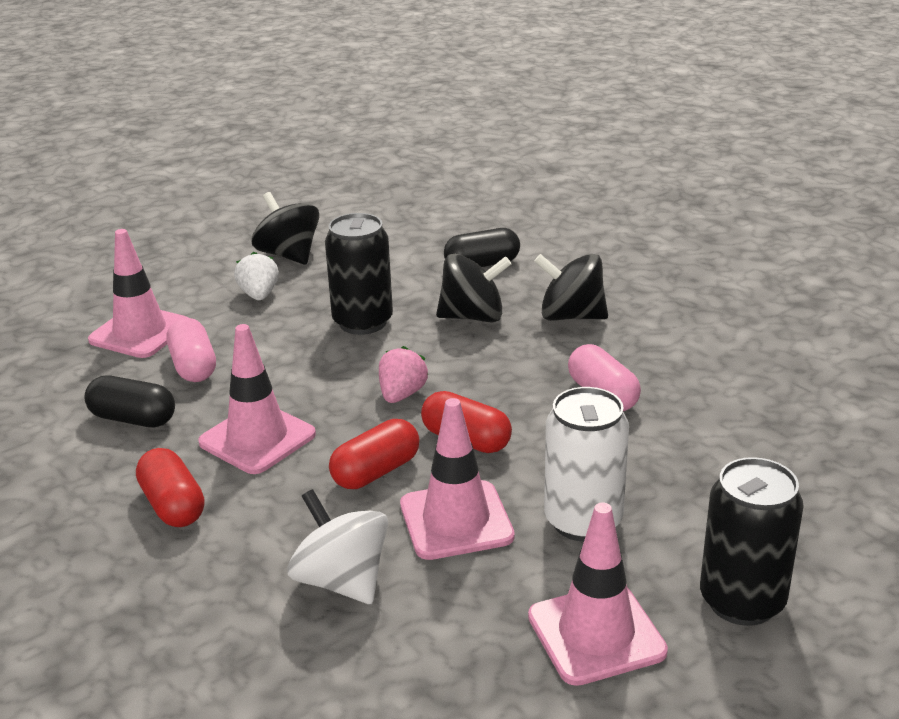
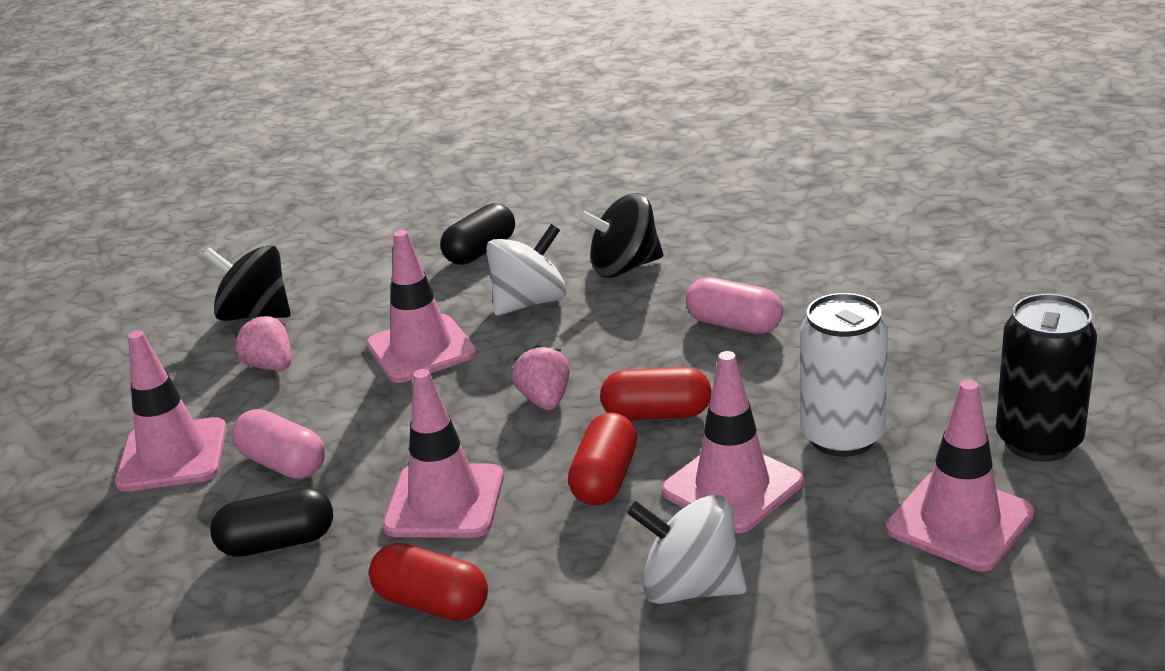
camera: 30 degrees left, 0 degrees up
white strawberry [234,252,279,300] -> pink strawberry [234,316,291,370]
black can [325,213,393,335] -> pink traffic cone [366,230,477,383]
black spinning top [436,254,511,323] -> white spinning top [486,224,567,315]

